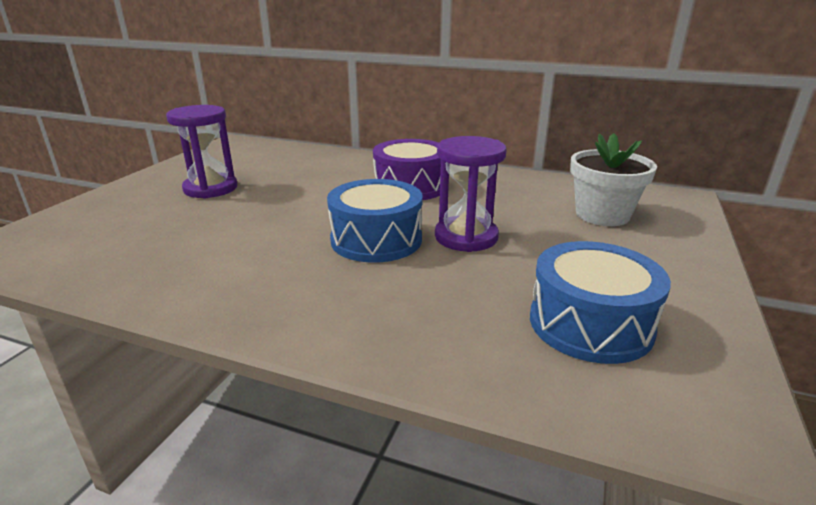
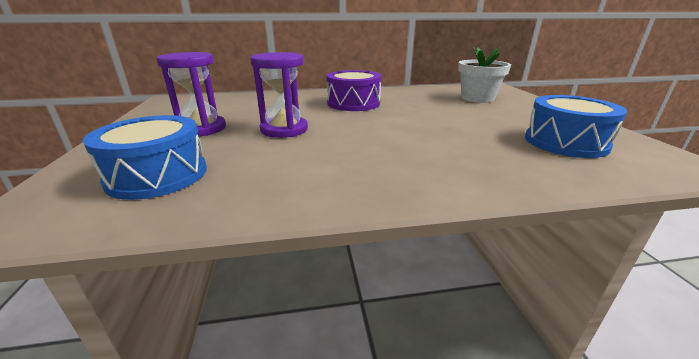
camera: 30 degrees left, 0 degrees up
blue drum [327,179,423,263] -> blue drum moved to [83,115,207,200]
purple hourglass [435,136,506,252] -> purple hourglass moved to [250,52,308,138]

